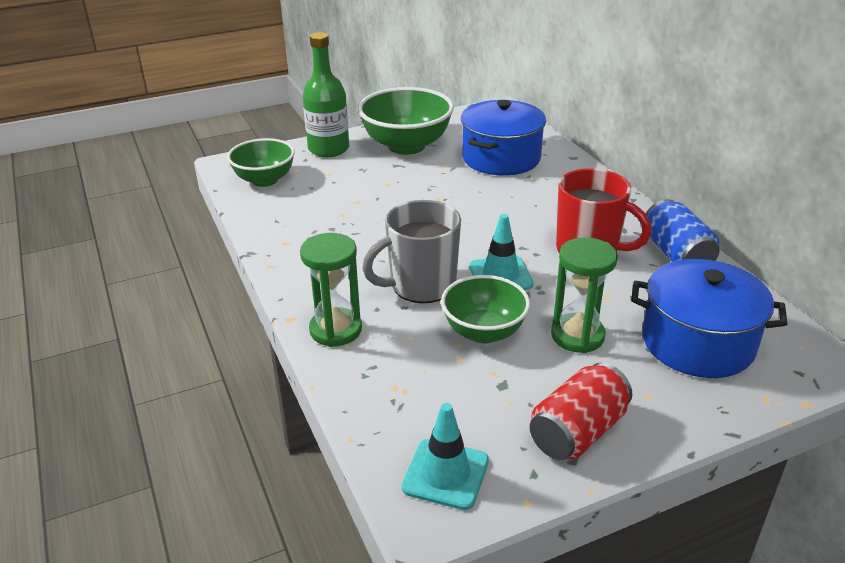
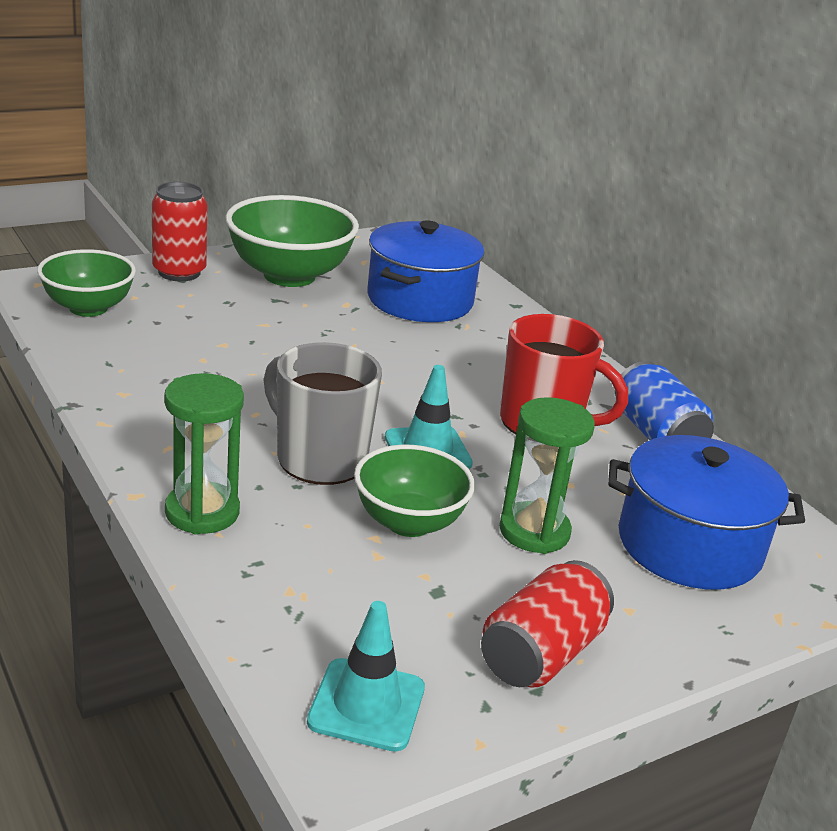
camera: 10 degrees left, 5 degrees down
green bottle [303,32,349,157] -> red can [152,182,208,281]
grey mug [362,200,461,303] -> grey mug turned 75 degrees clockwise [263,342,382,485]

